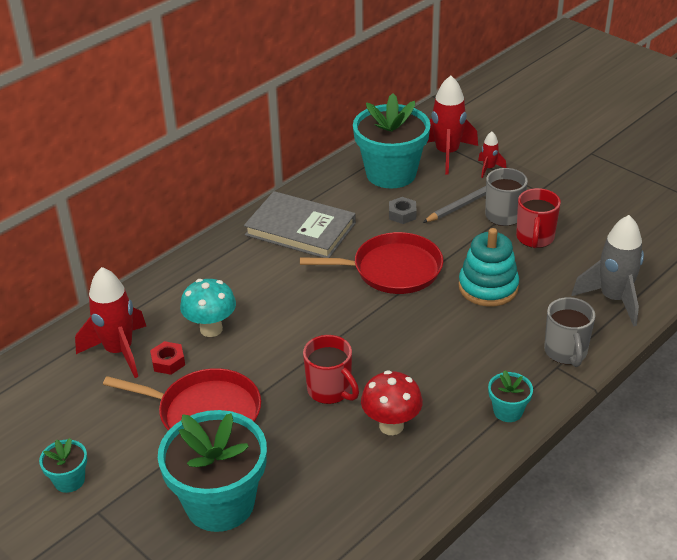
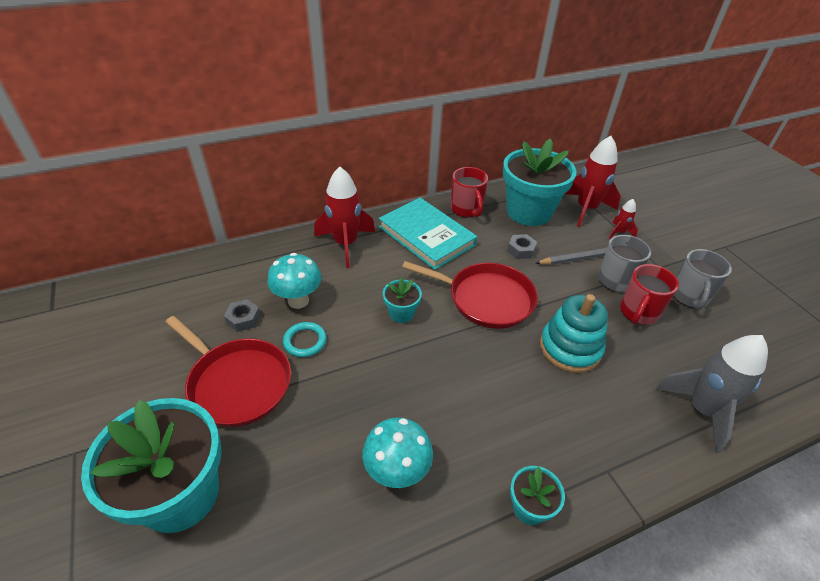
camera: 20 degrees right, 5 degrees up
turquoise flower pot [39,438,87,493] -> turquoise flower pot moved to [383,277,422,323]
red rocket [75,267,146,378] -> red rocket moved to [314,167,375,268]
red nut [150,341,185,375] -> grey nut [224,299,261,332]
grey book [244,191,356,258] -> turquoise book [379,198,477,270]
red mug [303,335,359,404] -> red mug moved to [451,167,488,218]
red mushroom [361,370,423,435] -> turquoise mushroom [362,418,433,488]
grey mug [544,297,595,367] -> grey mug moved to [674,249,732,310]
none -> turquoise ring [283,322,327,357]

